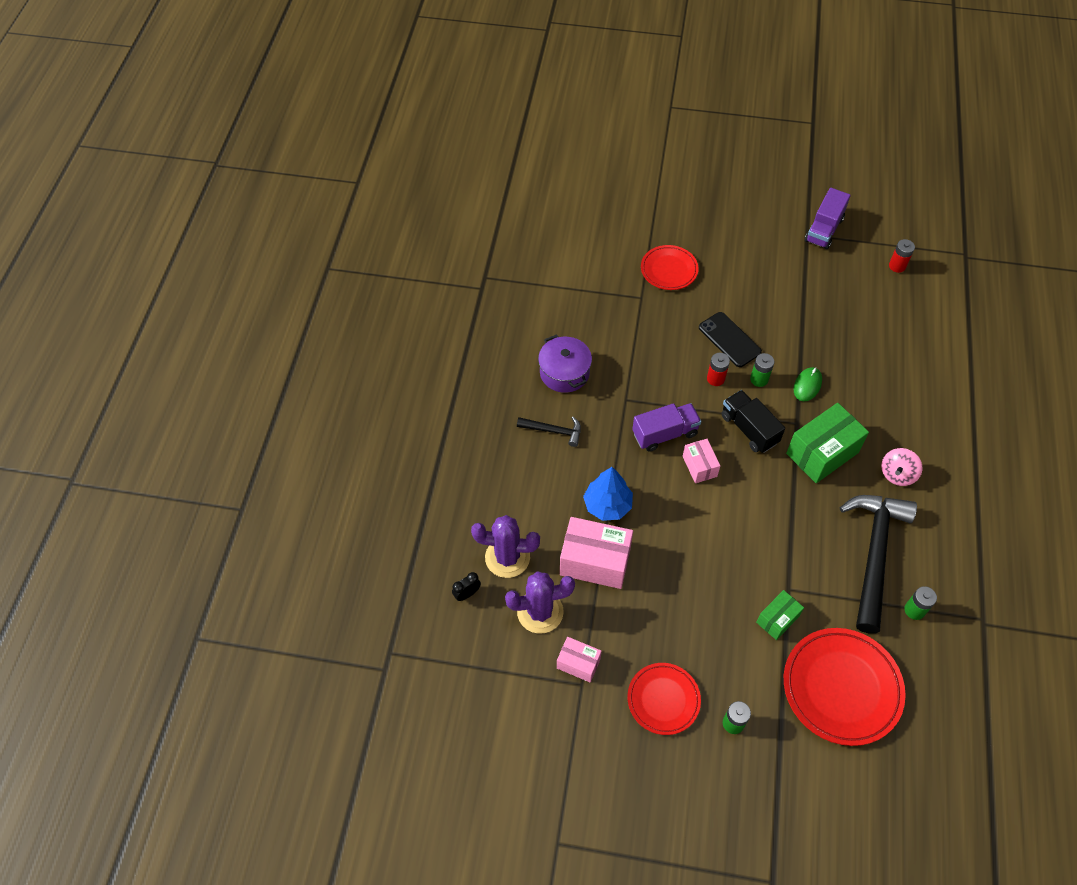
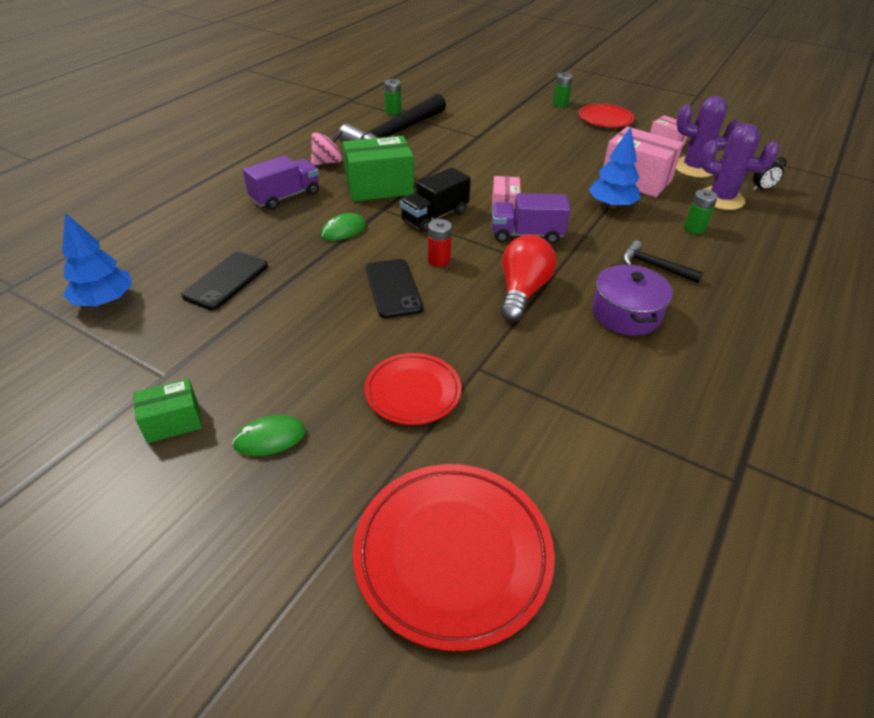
camera: 160 degrees left, 15 degrees down
black truck [721,390,785,453] -> black truck turned 60 degrees clockwise [400,167,471,232]
green battery [750,353,774,387] -> green battery moved to [684,189,718,234]
green box [756,590,804,640] -> green box moved to [133,379,202,443]
red plate [784,628,906,746] -> red plate moved to [353,464,555,651]
purple truck [805,188,851,249] -> purple truck moved to [243,155,319,210]
red battery [889,239,915,273] -> blue tree [62,213,132,306]
none -> black phone [181,252,268,310]
none -> green mouse [232,415,306,456]
none -> red light bulb [501,235,556,321]

